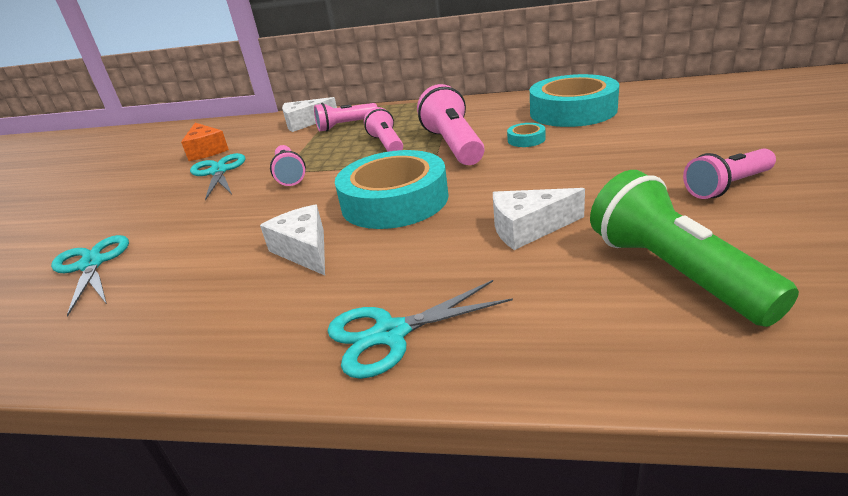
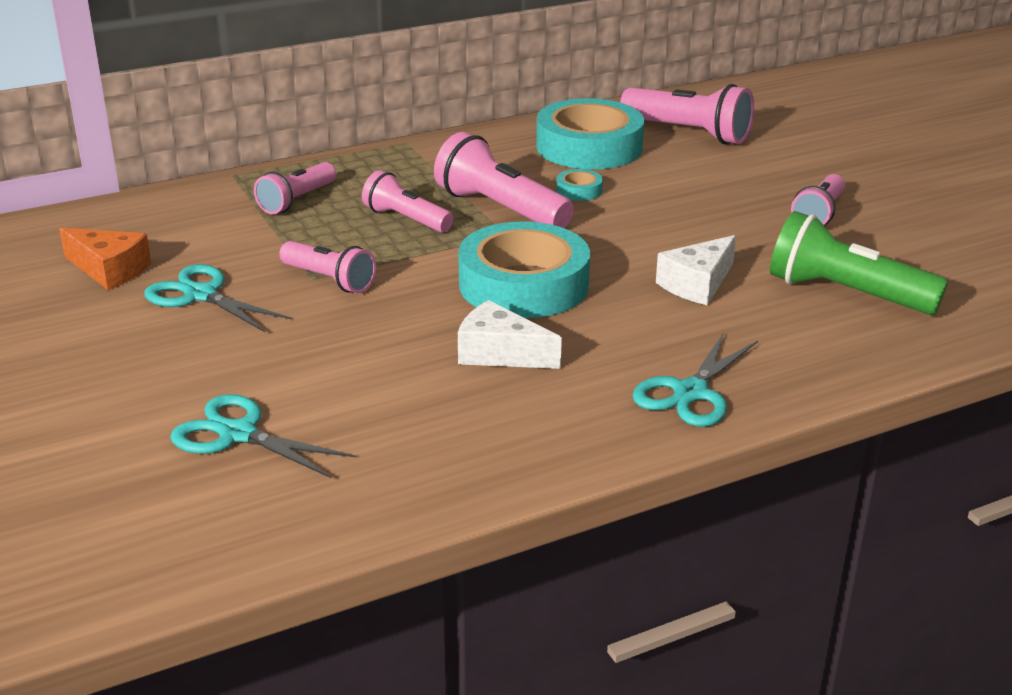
camera: 40 degrees left, 0 degrees up
white cheese [282,97,337,132] -> none
none -> pink flashlight [620,84,754,144]

